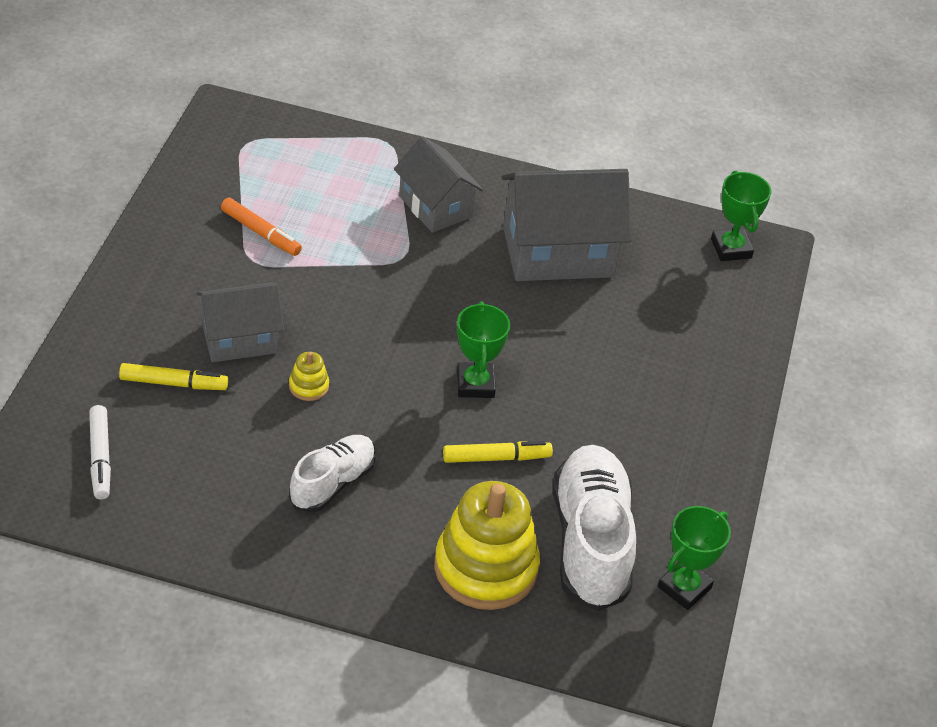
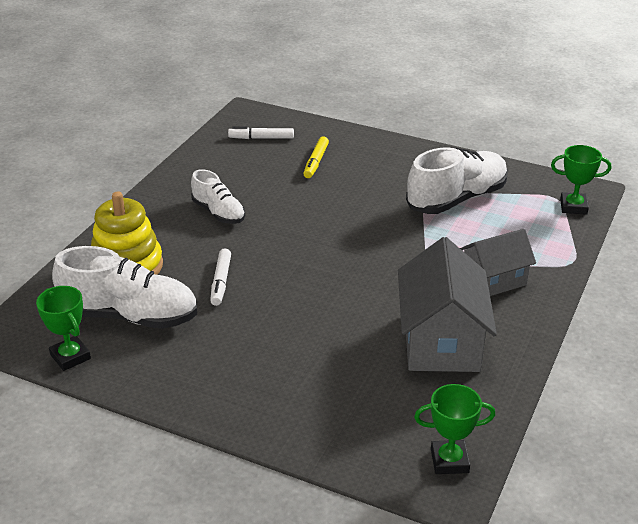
camera: 105 degrees right, 10 degrees down
grey house [196,283,284,362] -> none
orange marker [221,198,302,256] -> white shoe [406,147,508,214]
yellow stacking toy [289,352,329,401] -> none
yellow marker [443,441,553,463] -> white marker [210,249,231,306]
green trophy [457,302,510,398] -> green trophy moved to [551,145,611,215]

